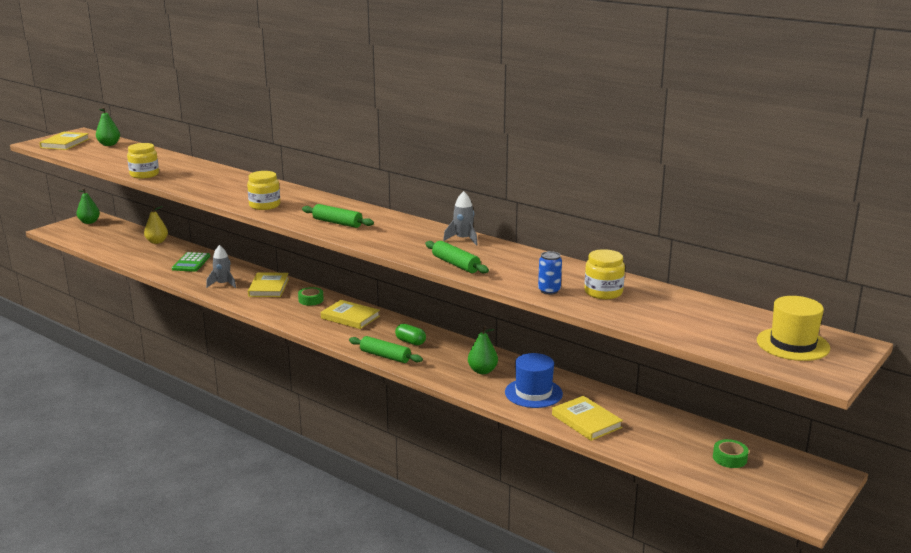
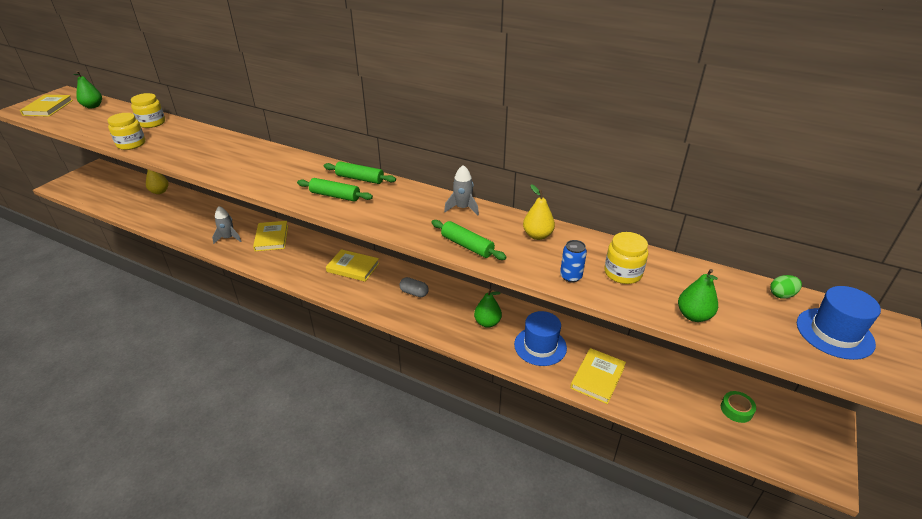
camera: 10 degrees left, 15 degrees up
green pear [77,188,100,224] -> green pear moved to [678,269,718,322]
green calculator [172,252,210,272] -> none
yellow jar [247,171,280,210] -> yellow jar moved to [131,93,165,128]
green tape [298,287,324,306] -> none
green rolling pin [349,336,423,363] -> green rolling pin moved to [324,161,396,184]
green capsule [395,324,426,345] -> grey capsule [399,277,429,297]
yellow book [552,396,623,441] -> yellow book turned 75 degrees clockwise [570,348,626,404]
yellow hat [757,296,830,361] -> blue hat [797,286,881,360]
none -> yellow pear [523,185,555,240]
none -> green egg [770,275,802,299]

